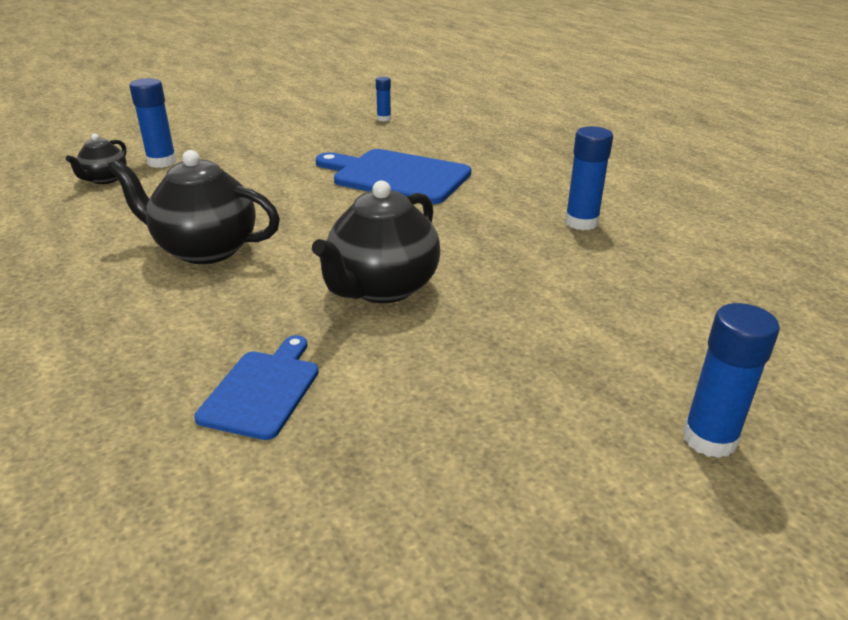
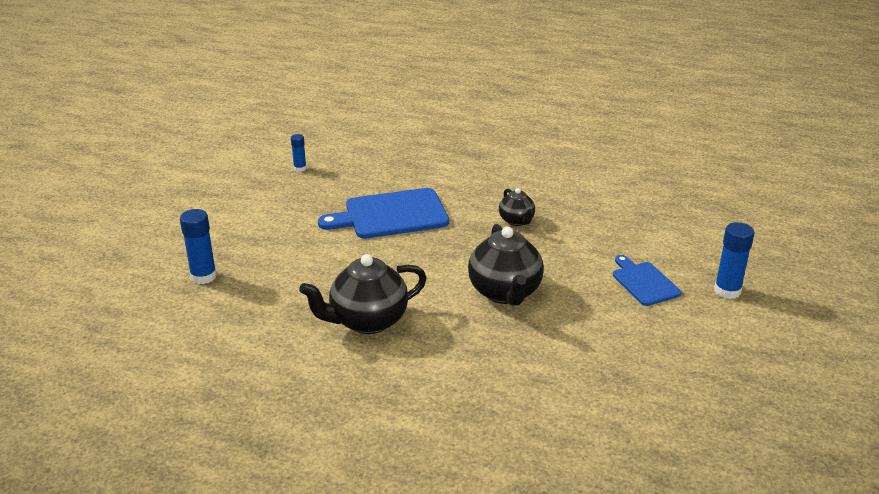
camera: 40 degrees left, 0 degrees up
black teapot [66,134,127,184] -> black teapot moved to [499,188,535,226]
blue cutting board [194,335,319,440] -> blue cutting board moved to [613,255,682,306]
blue glue stick [565,126,613,230] -> none

